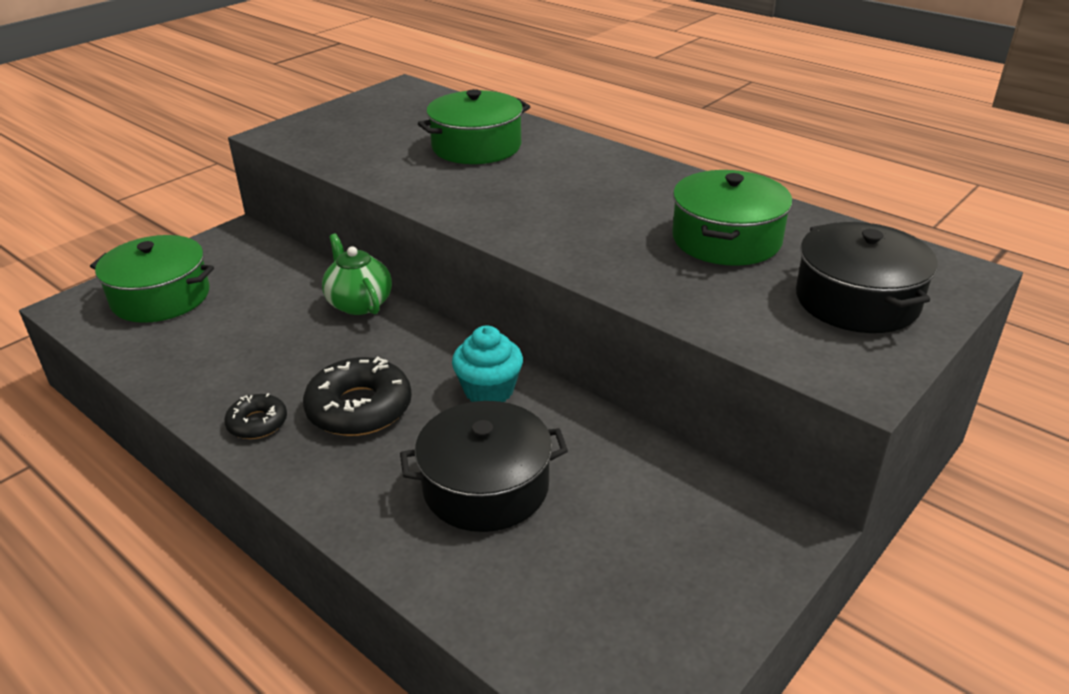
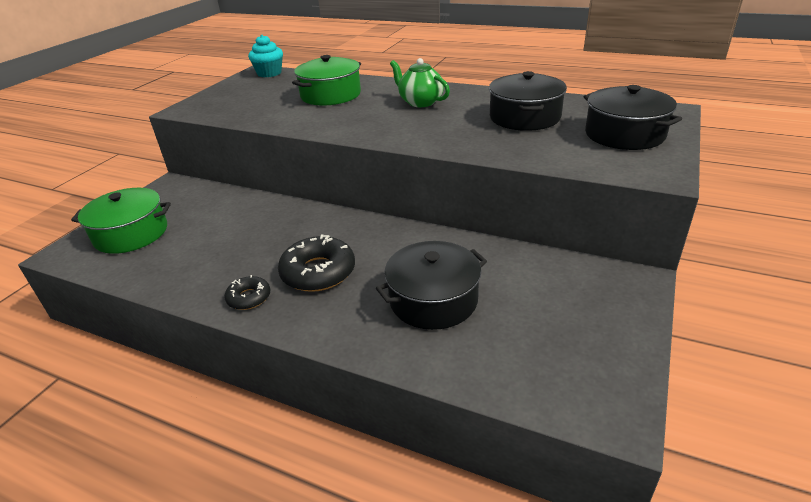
camera: 15 degrees left, 0 degrees up
green teapot [322,234,392,315] -> green teapot moved to [390,58,450,107]
turquoise cupcake [452,326,523,402] -> turquoise cupcake moved to [248,35,283,77]
green pot [672,170,793,266] -> black pot [489,71,567,131]

